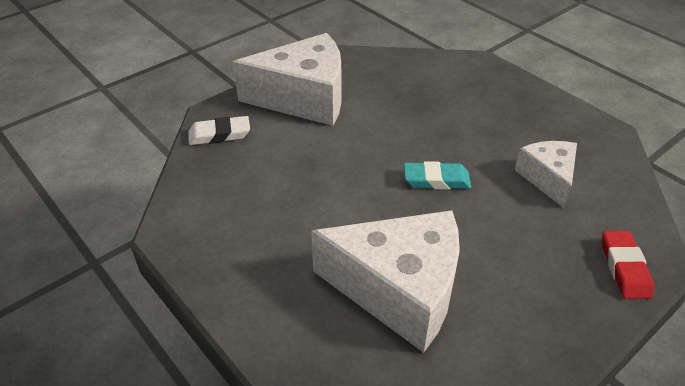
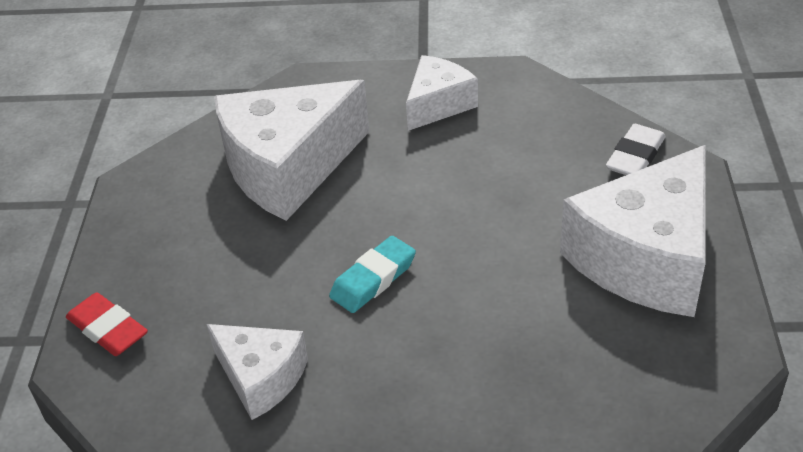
camera: 135 degrees right, 0 degrees up
none -> white cheese [406,55,478,131]

